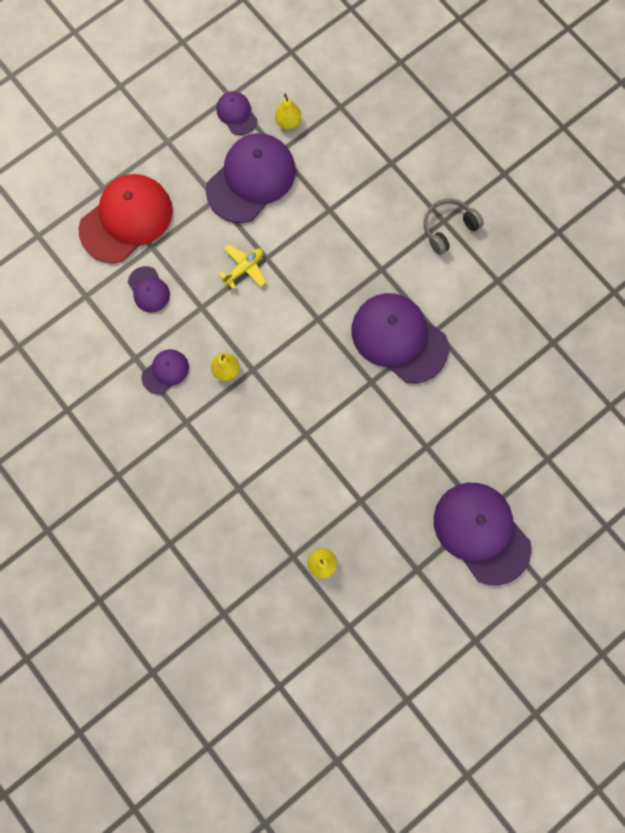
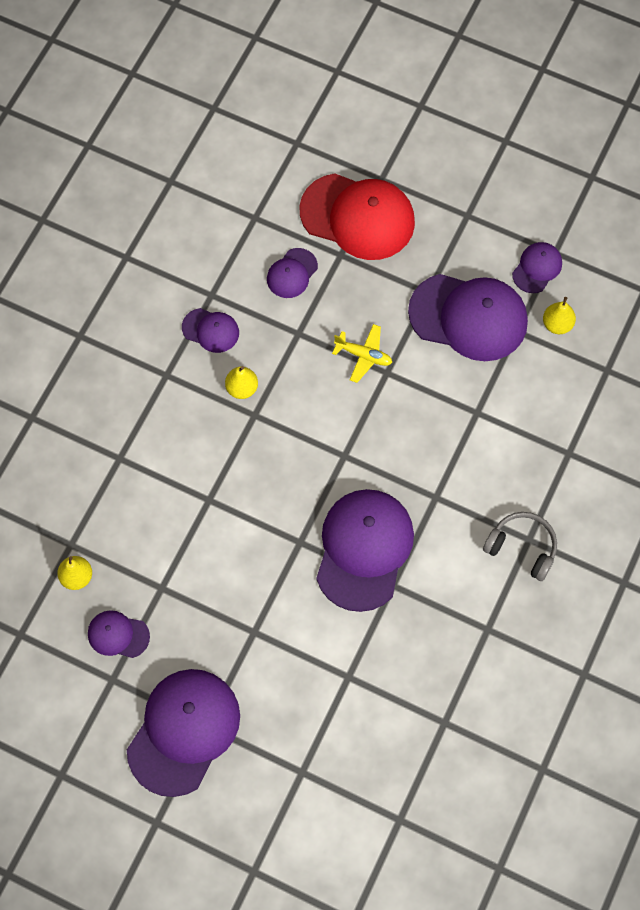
camera: 65 degrees right, 10 degrees down
none -> purple cap [88,610,150,658]

